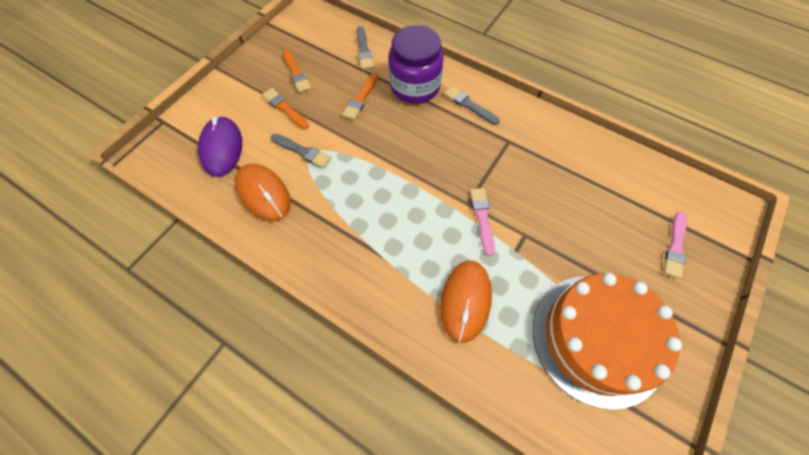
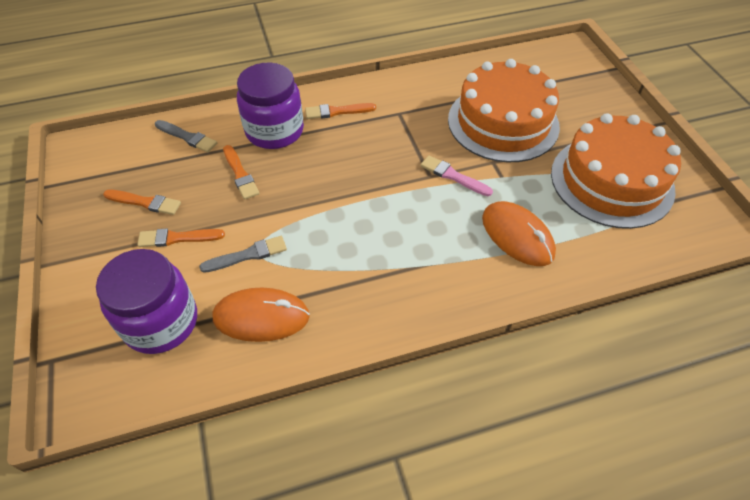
camera: 50 degrees left, 10 degrees down
purple mouse [198,116,242,177] -> purple jar [96,249,197,354]
grey brush [444,86,500,125] -> orange brush [305,103,376,119]
pink brush [664,211,687,279] -> none
none -> orange cake [448,59,560,162]

